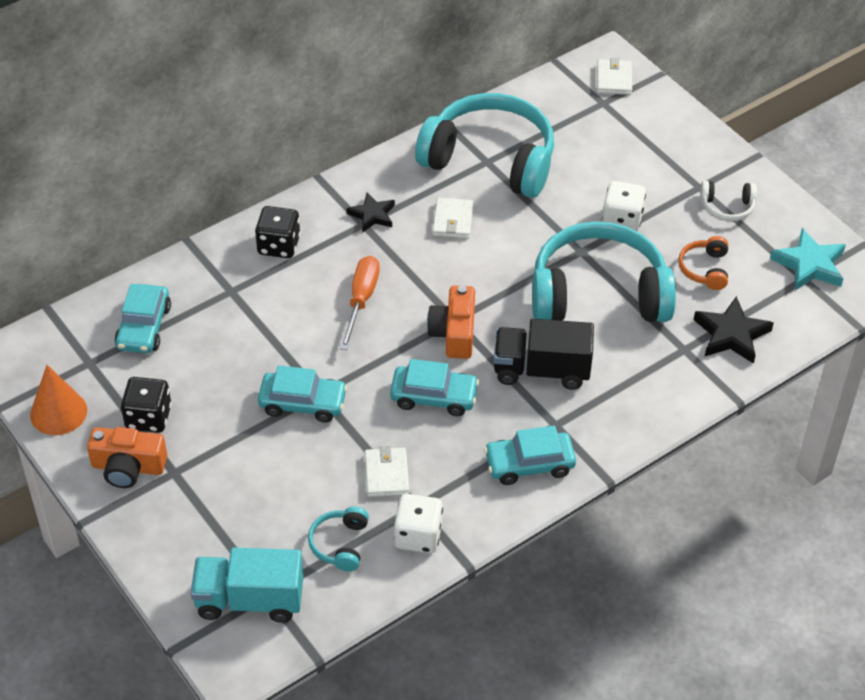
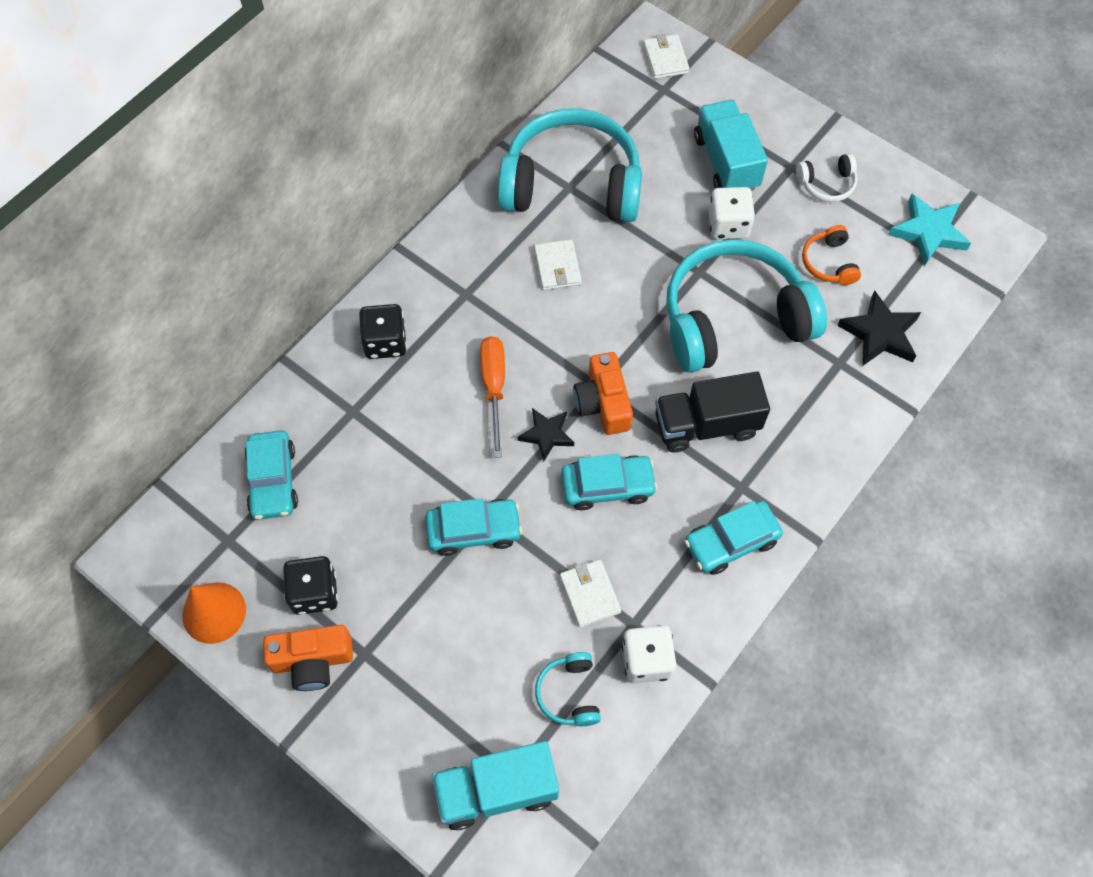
camera: 15 degrees left, 15 degrees up
black star [347,192,395,233] -> black star moved to [518,408,574,462]
none -> turquoise truck [694,100,768,191]

